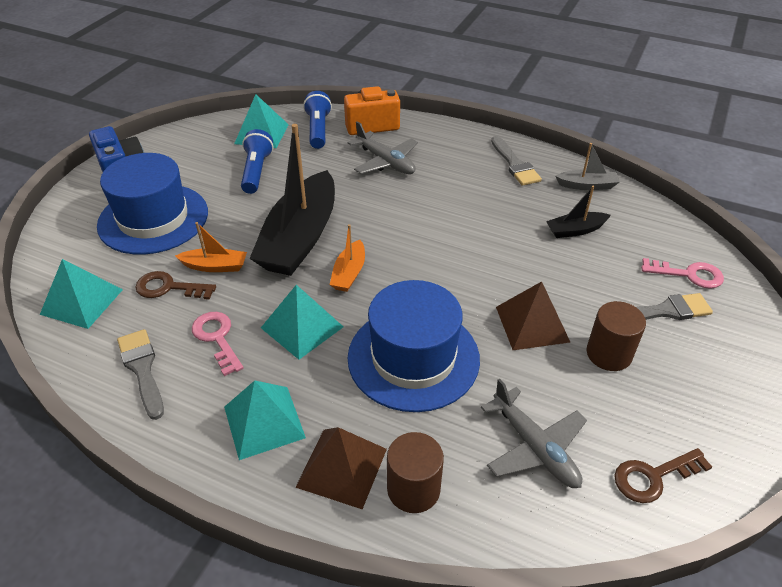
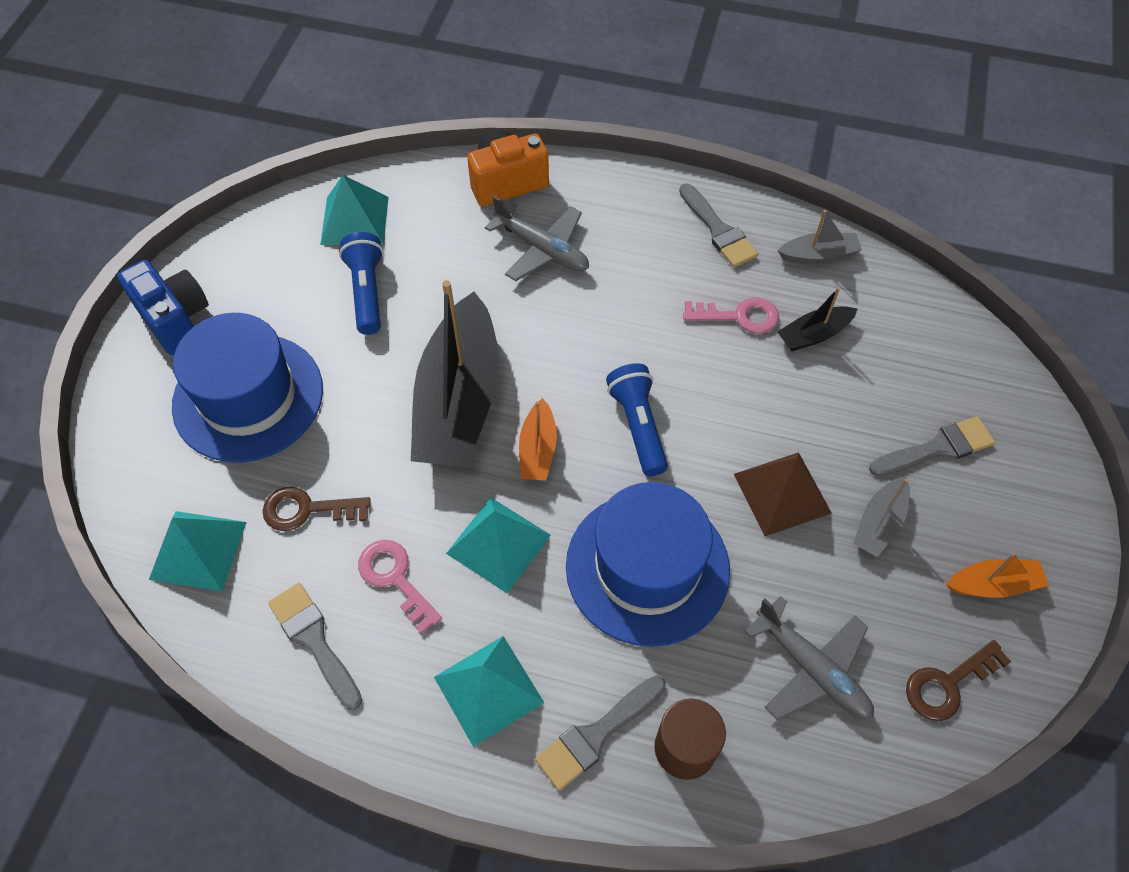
camera: 10 degrees left, 15 degrees up
orange boat [175,222,247,272] -> orange boat moved to [946,553,1049,598]
brown pyramid [295,427,387,510] -> grey brush [535,675,666,791]
blue flashlight [303,91,332,149] -> blue flashlight moved to [606,363,668,476]
brown cylinder [587,301,646,371] -> grey boat [853,476,910,557]
pink key [641,258,724,289] -> pink key moved to [683,297,779,334]

